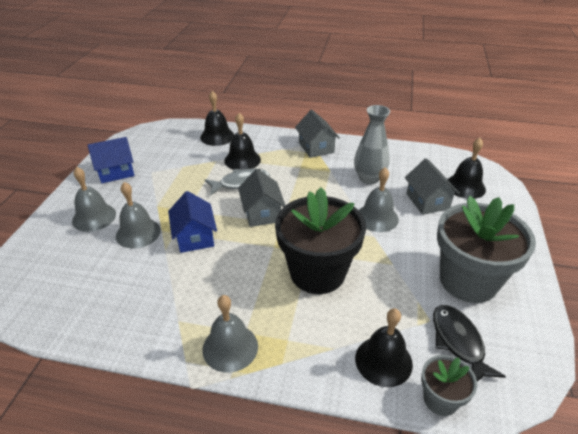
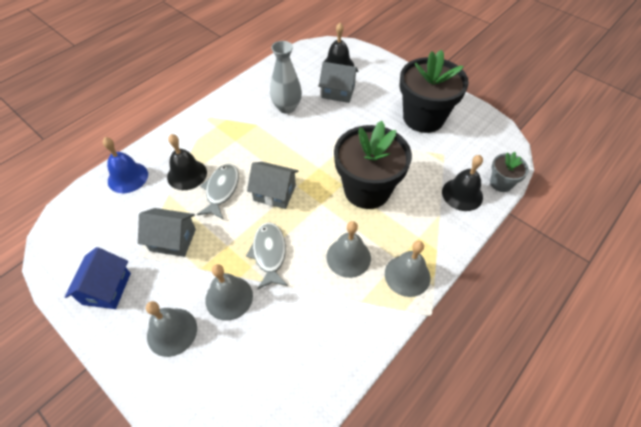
camera: 60 degrees left, 15 degrees up
blue house [168,191,217,253] -> grey fish [246,222,288,290]
black bell [200,91,234,146] -> blue bell [103,137,148,193]
grey house [295,110,340,158] -> grey house moved to [138,208,196,257]
grey bell [359,167,399,232] -> grey bell moved to [326,221,371,278]
black fish [433,305,506,381] -> none
grey flower pot [437,196,536,303] -> black flower pot [400,49,469,133]

